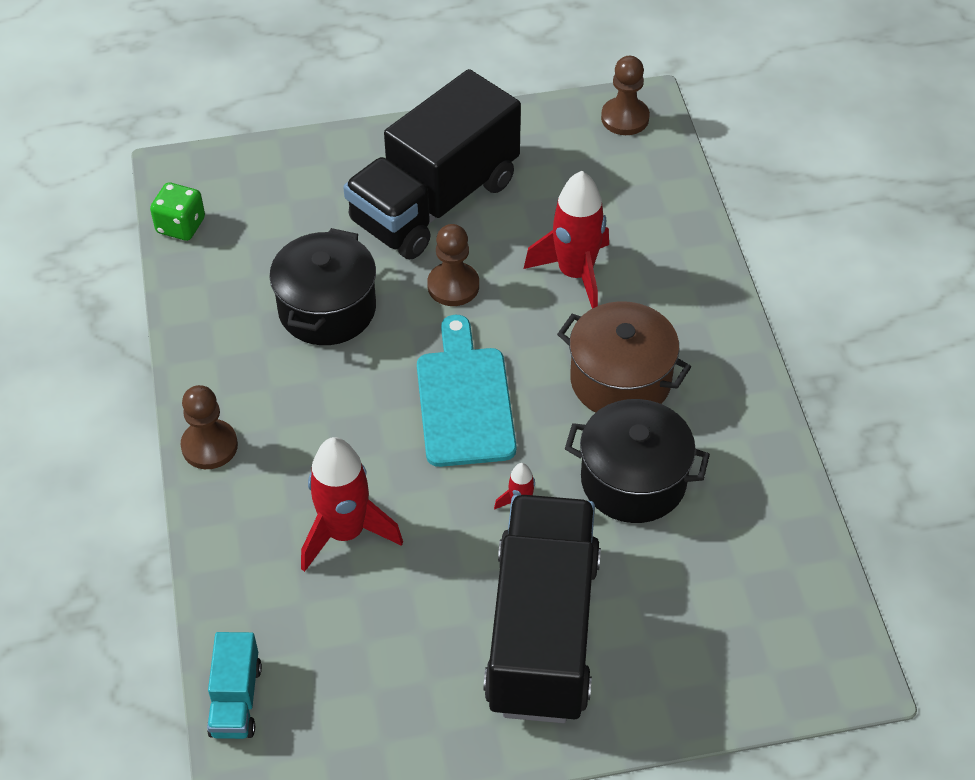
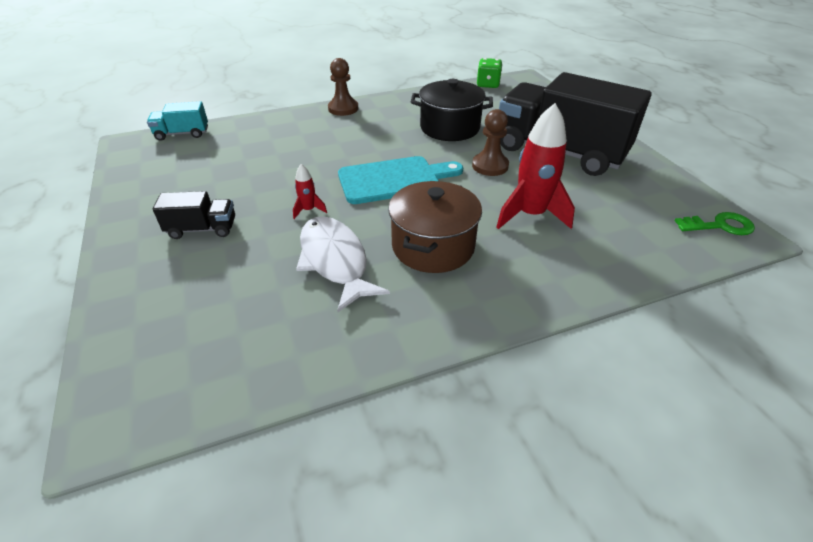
camera: 80 degrees right, 10 degrees down
red rocket [301,437,403,572] -> none
black truck [483,495,601,723] -> black truck [153,191,235,239], size x0.44
black pot [565,399,710,523] -> white fish [296,216,390,312]
brown pawn [601,56,650,135] -> green key [675,212,755,235]

